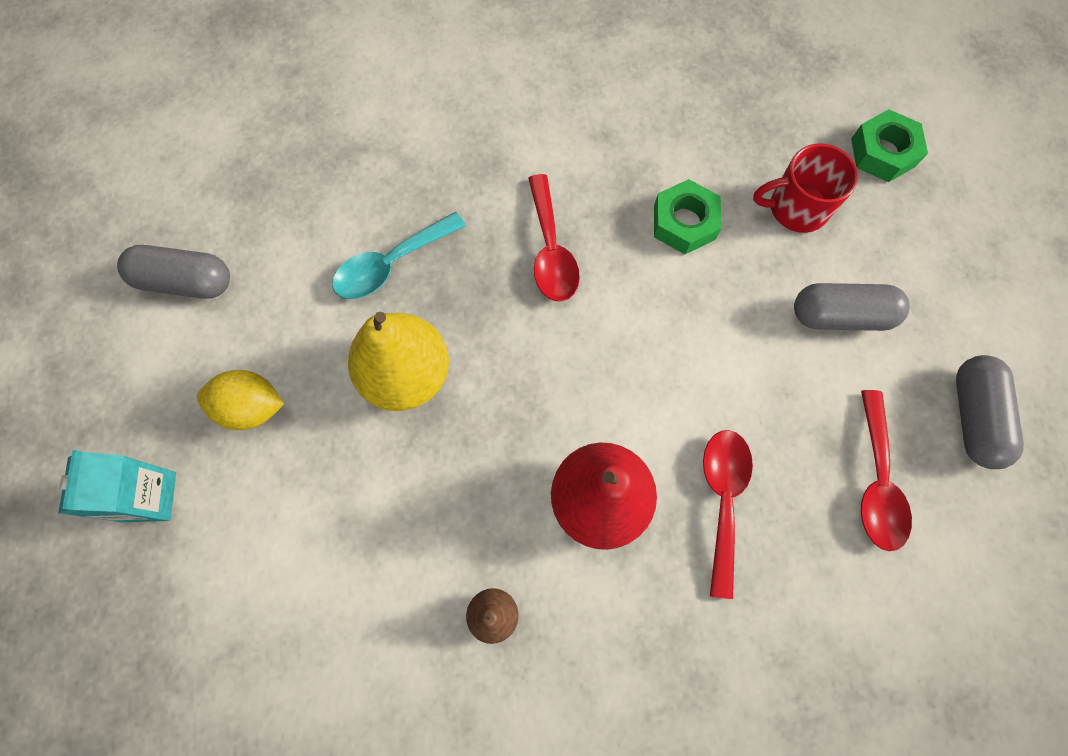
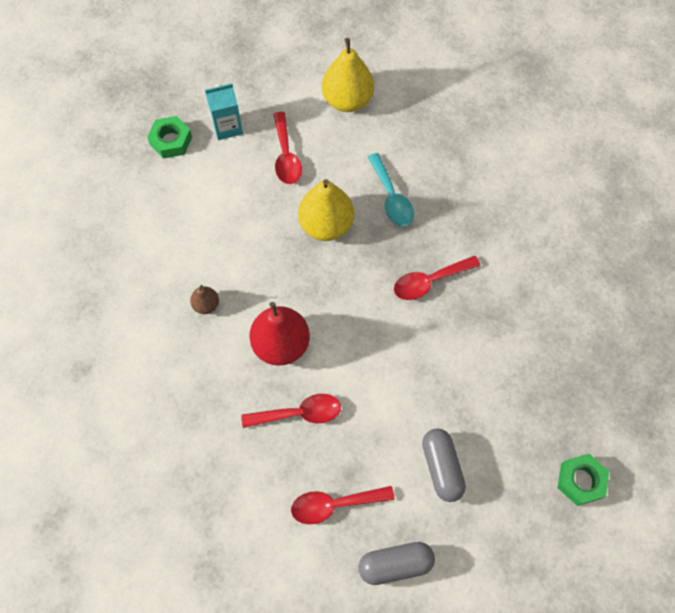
camera: 75 degrees right, 5 degrees down
grey capsule [117,245,230,299] -> yellow pear [322,38,374,112]
yellow lemon [197,370,284,430] -> red spoon [273,112,302,184]
turquoise spoon [332,212,466,299] -> turquoise spoon turned 150 degrees counterclockwise [368,153,414,226]
green nut [654,179,722,254] -> green nut moved to [147,116,192,159]
red mug [753,144,858,233] -> none

